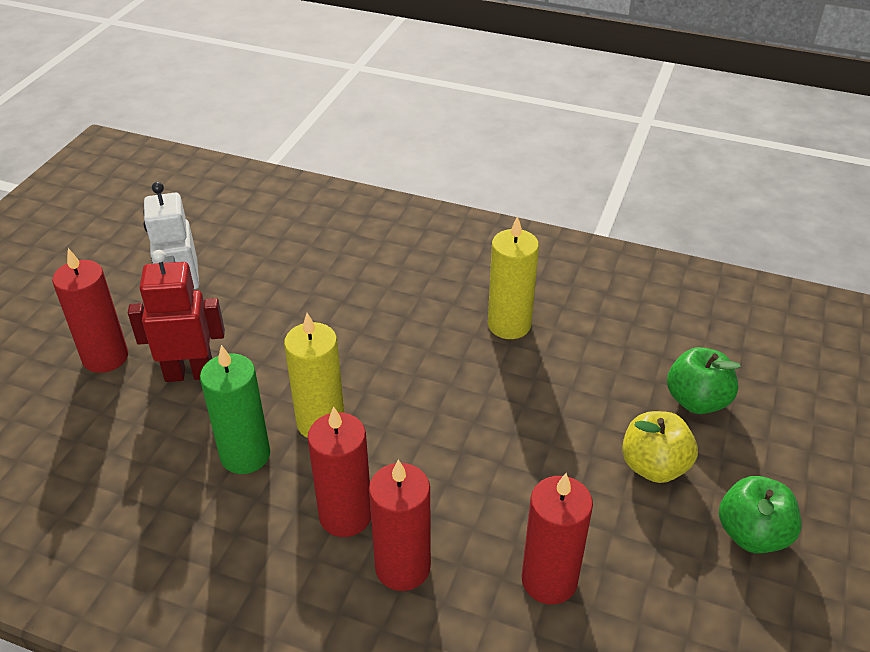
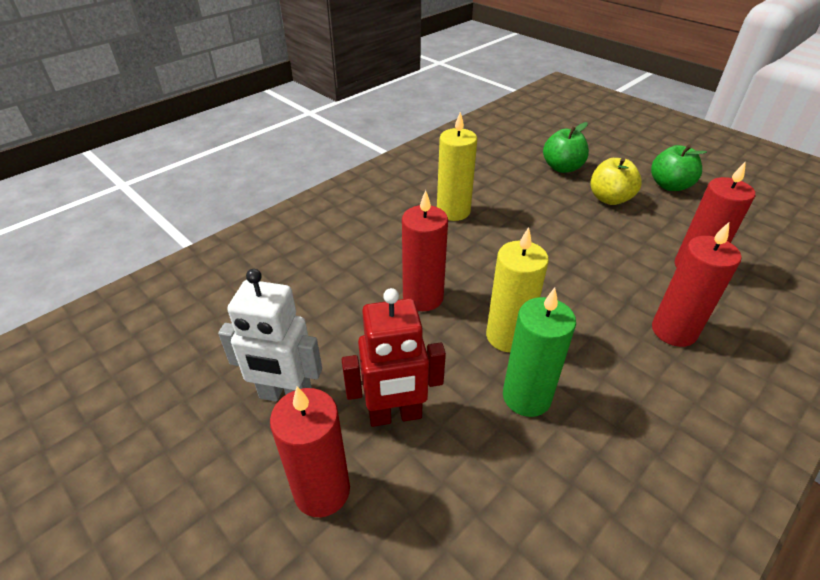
camera: 65 degrees left, 0 degrees up
red robot [128,250,225,382] -> red robot turned 120 degrees counterclockwise [342,288,446,427]
red candle [307,406,371,537] -> red candle moved to [402,190,448,311]

